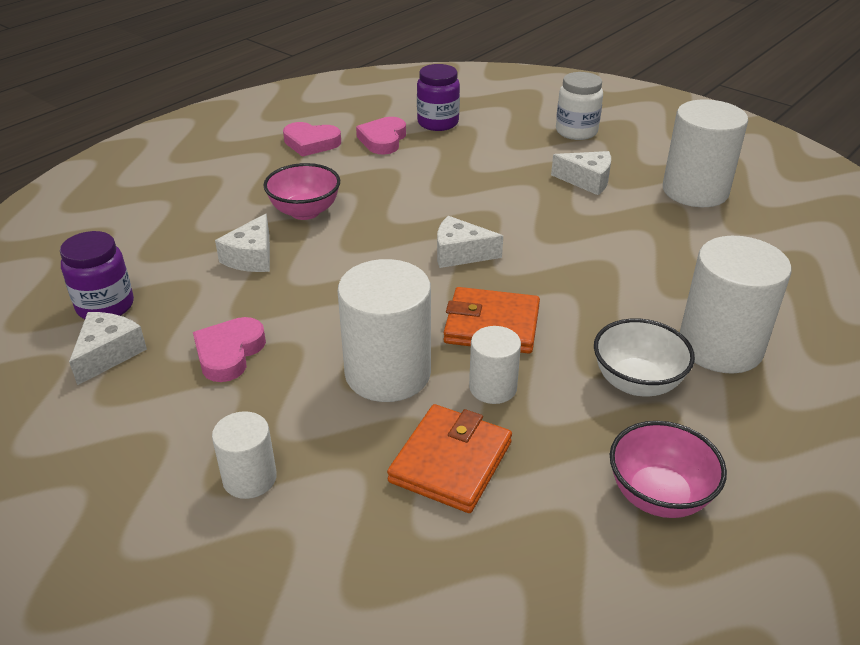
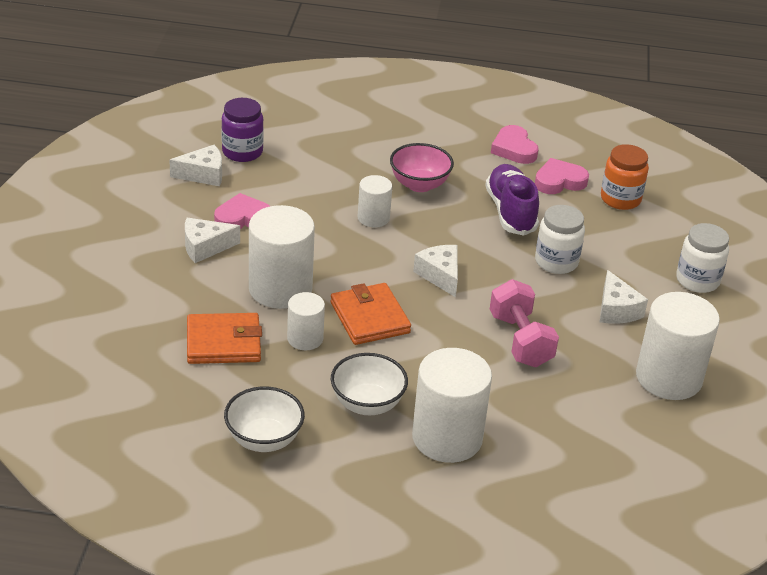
camera: 55 degrees right, 0 degrees up
white cylinder [212,411,277,499] -> white cylinder moved to [358,175,392,227]
white cheese [215,214,270,272] -> white cheese moved to [185,218,240,263]
purple jar [417,64,460,131] -> orange jar [601,144,649,210]
pink bowl [610,421,727,518] -> white bowl [224,386,305,452]
none -> purple shoe [485,164,539,236]
none -> pink dumbbell [490,279,559,367]
none -> white jar [535,205,585,274]

